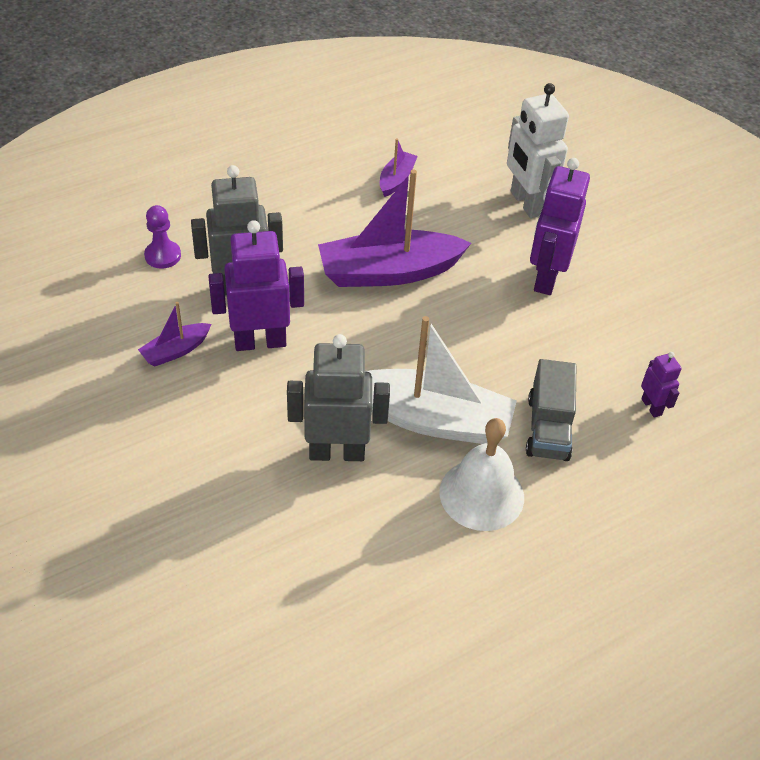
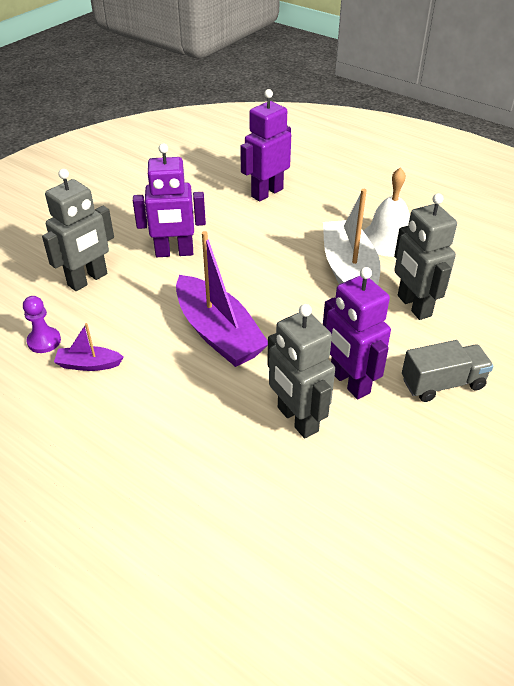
camera: 110 degrees left, 5 degrees down
purple boat [138,302,211,366] -> none
purple pawn [144,205,181,269] -> purple pawn moved to [23,296,61,353]
white robot [507,83,569,218] -> grey robot [42,169,114,291]
grey truck [526,359,576,461] -> grey truck moved to [402,340,493,402]
purple robot [641,352,682,418] -> purple robot [240,89,291,201], size x2.00

